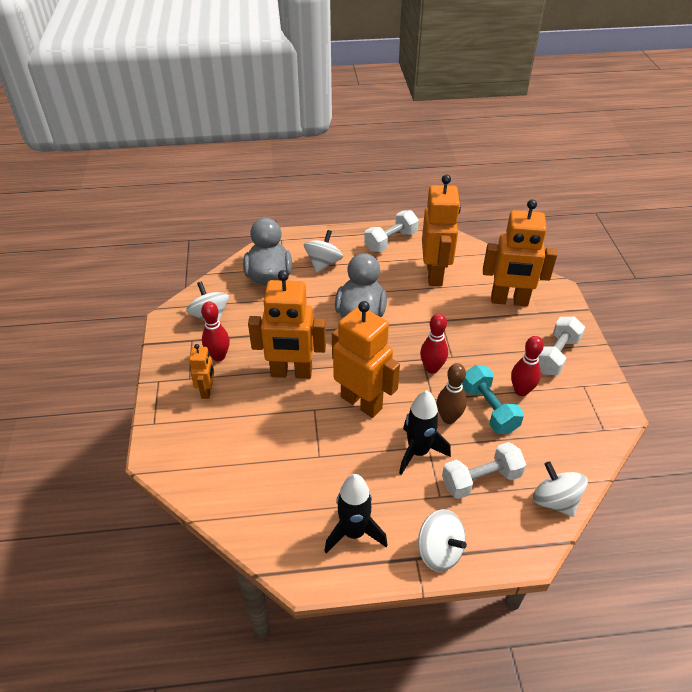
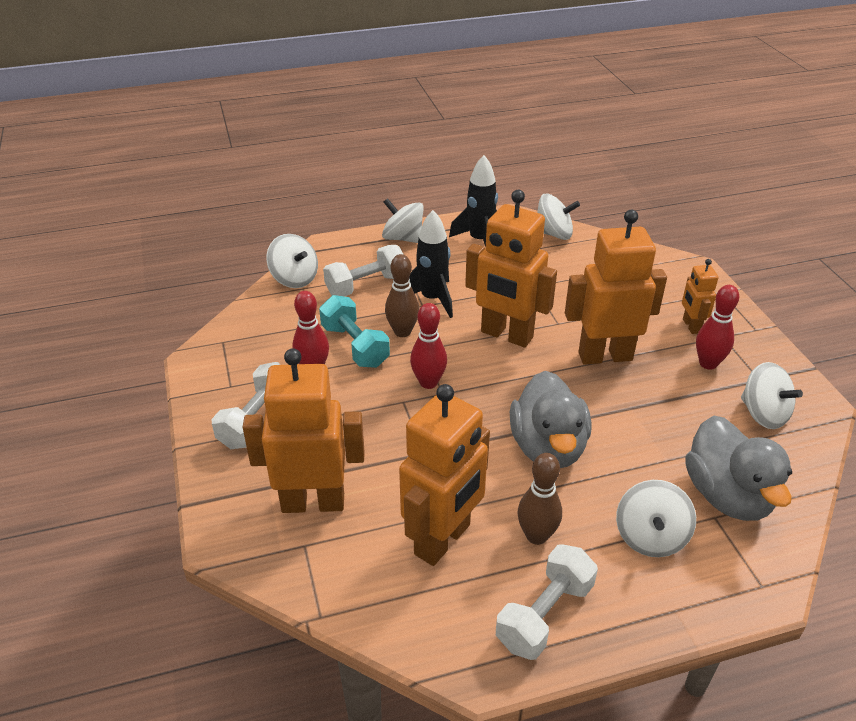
camera: 170 degrees right, 5 degrees down
orange robot [422,175,461,286] -> orange robot turned 135 degrees counterclockwise [399,384,490,566]
none -> brown bowling pin [517,453,562,545]
none -> white spinning top [537,194,580,240]

